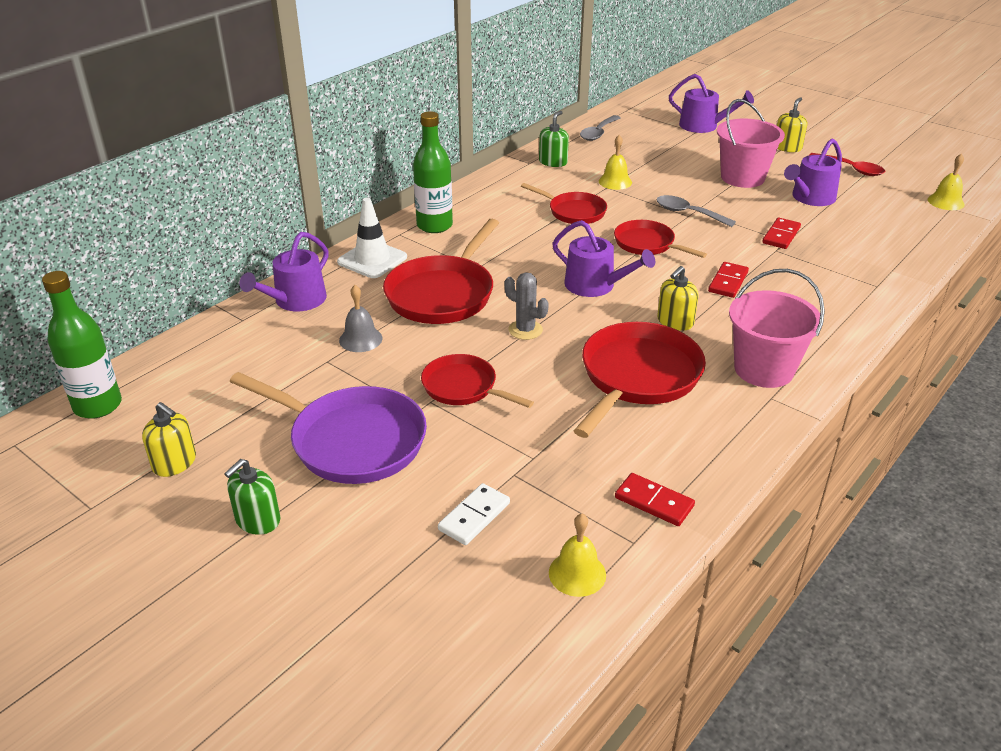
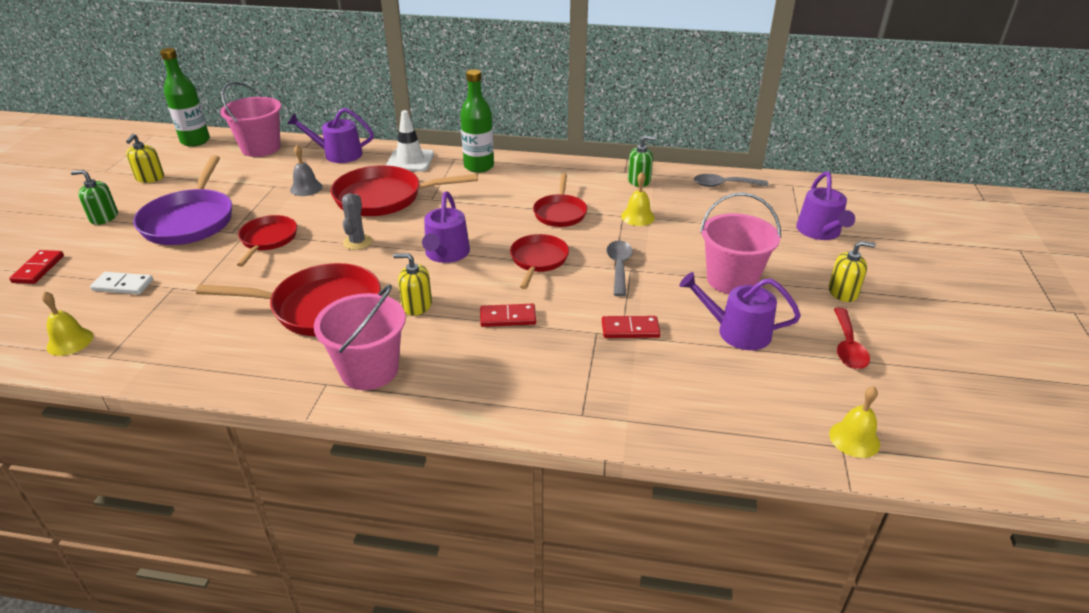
camera: 60 degrees right, 0 degrees up
red domino [615,473,695,526] -> red domino moved to [9,250,64,284]
none -> pink bucket [220,82,281,157]

